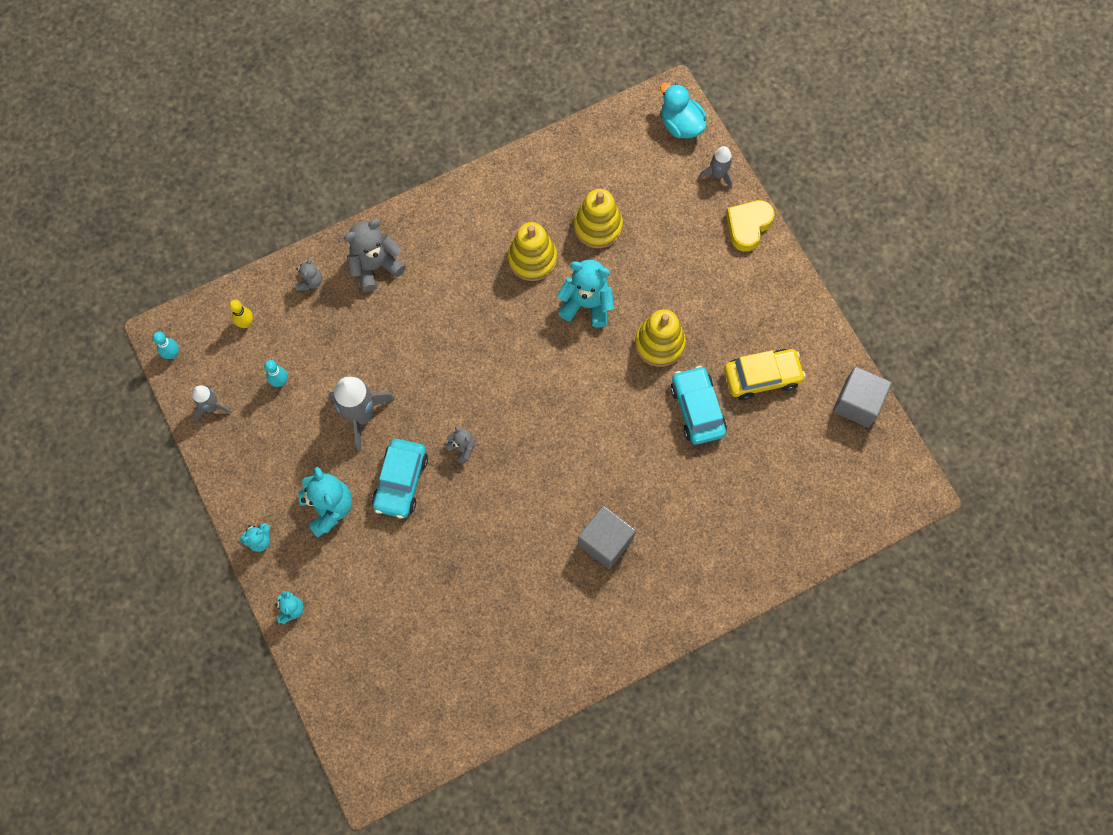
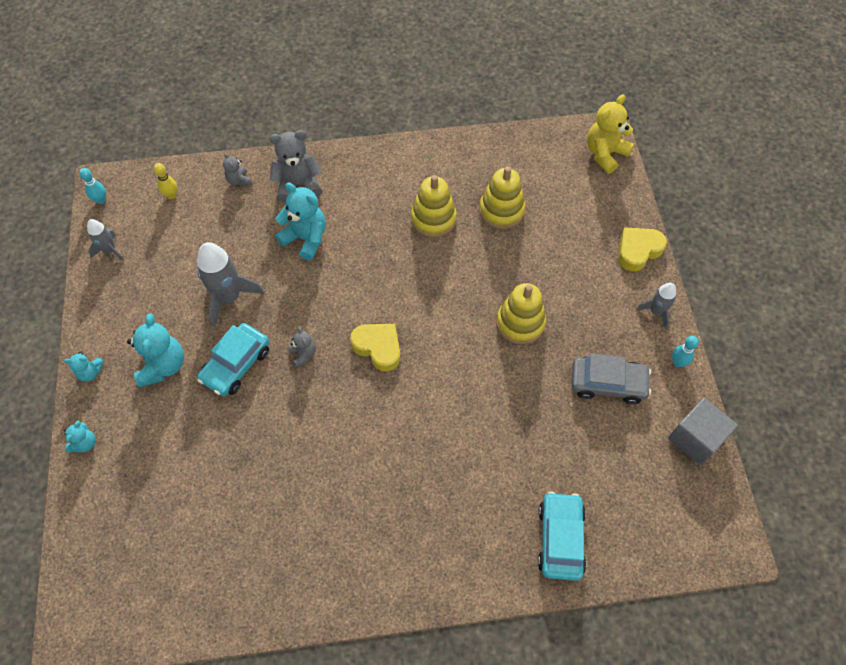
camera: 20 degrees right, 10 degrees down
turquoise bowling pin [264,360,288,387] -> turquoise bowling pin moved to [672,336,699,367]
grey teddy bear [296,258,322,291] -> grey teddy bear turned 120 degrees clockwise [223,153,252,186]
turquoise teddy bear [557,260,614,327] -> turquoise teddy bear moved to [275,182,326,260]
grey cube [578,506,636,569] -> none
turquoise duck [660,83,707,138] -> yellow teddy bear [587,94,634,174]
turquoise car [670,366,727,445] -> turquoise car moved to [538,492,586,581]
grey rocket [698,146,733,189] -> grey rocket moved to [636,283,676,329]
yellow car [724,349,806,400] -> grey car [572,353,651,404]
none -> yellow heart [350,324,400,372]

